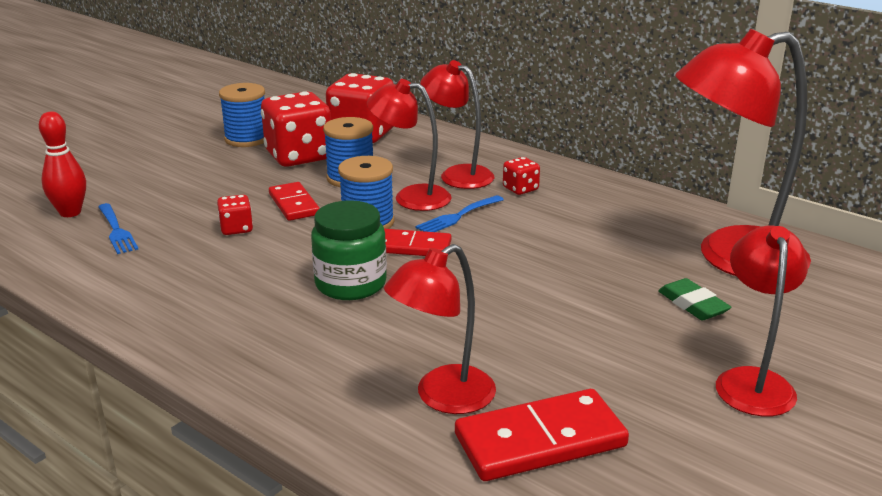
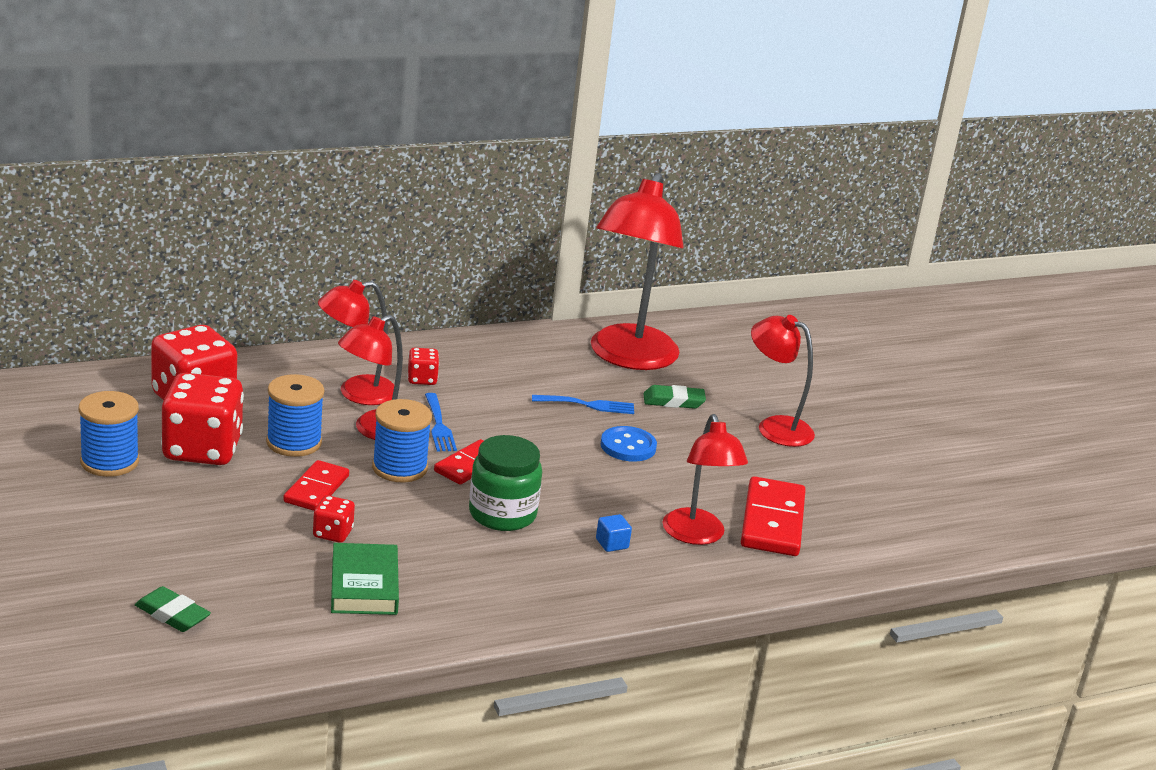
camera: 65 degrees left, 0 degrees up
red bowling pin [39,112,86,217] -> green eraser [135,586,211,632]
blue fork [98,203,138,254] -> blue fork moved to [532,395,634,414]
red domino [269,182,320,221] -> red domino turned 75 degrees counterclockwise [283,460,349,511]
none -> green book [331,543,399,615]
none -> blue cube [596,514,632,552]
none -> blue button [601,426,657,462]

